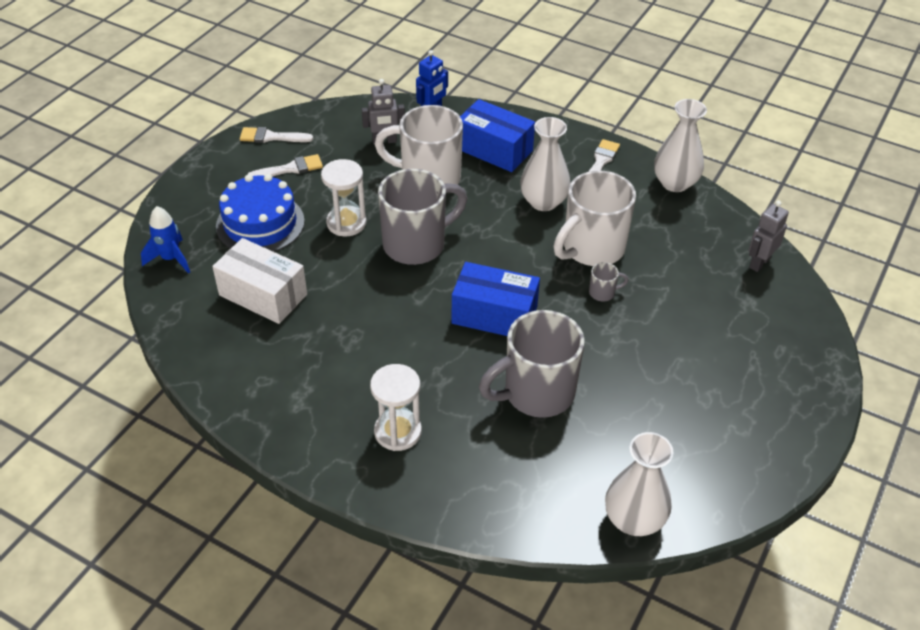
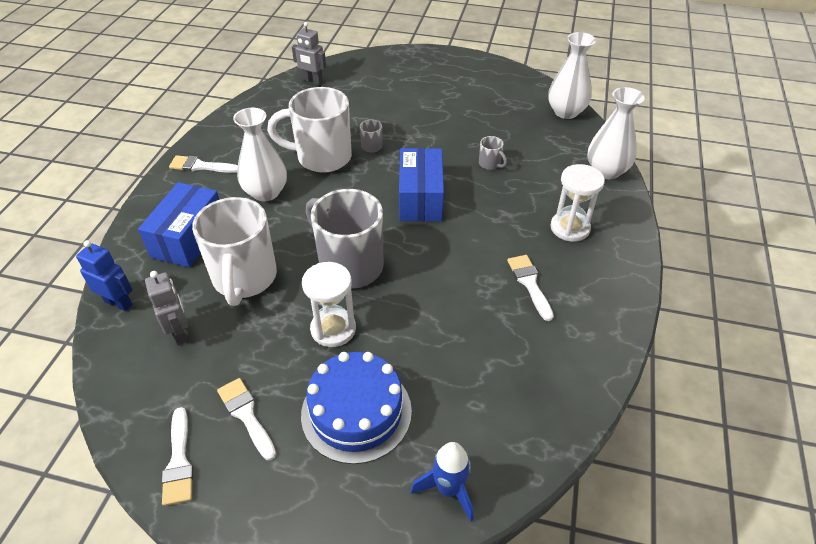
camera: 105 degrees left, 0 degrees up
white box [212,238,307,324] -> none
grey mug [479,310,585,418] -> grey mug [479,136,507,170], size x0.40
white mug [553,171,636,266] -> white mug turned 150 degrees clockwise [267,87,352,173]
white vase [654,99,707,192] -> white vase moved to [587,87,645,179]
none -> white brush [507,255,554,321]

